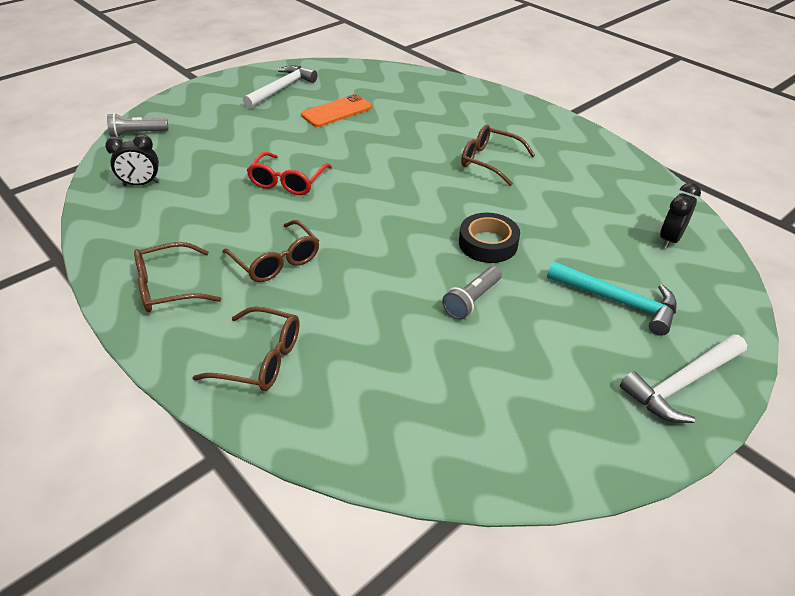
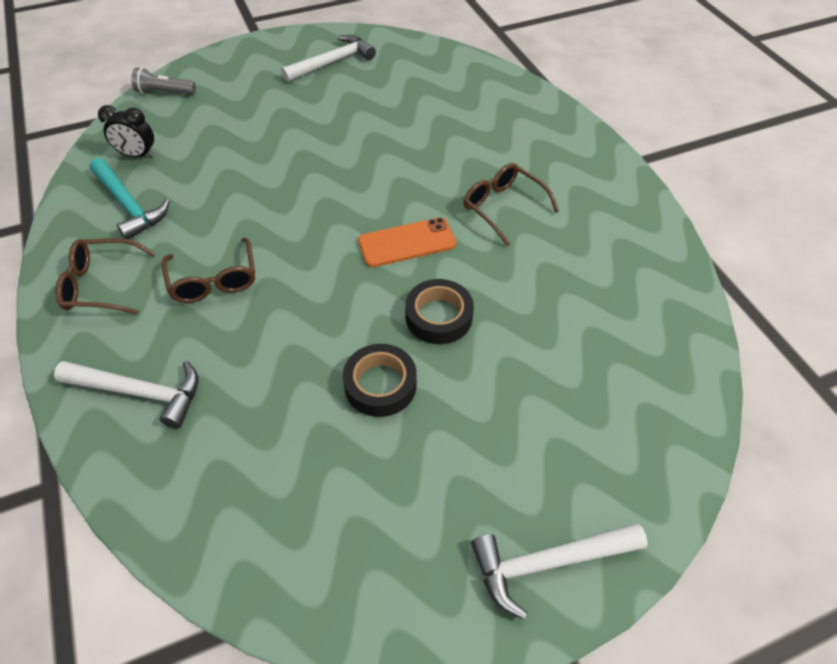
camera: 20 degrees right, 10 degrees up
brown glasses [192,306,300,391] -> white hammer [54,361,199,429]
red glasses [247,152,332,195] -> none
orange phone [301,94,372,127] -> orange phone moved to [358,217,456,267]
grey flashlight [442,266,502,320] -> black tape [343,344,417,417]
turquoise hammer [547,261,677,336] -> turquoise hammer moved to [90,158,170,239]
black clock [660,183,701,249] -> none

